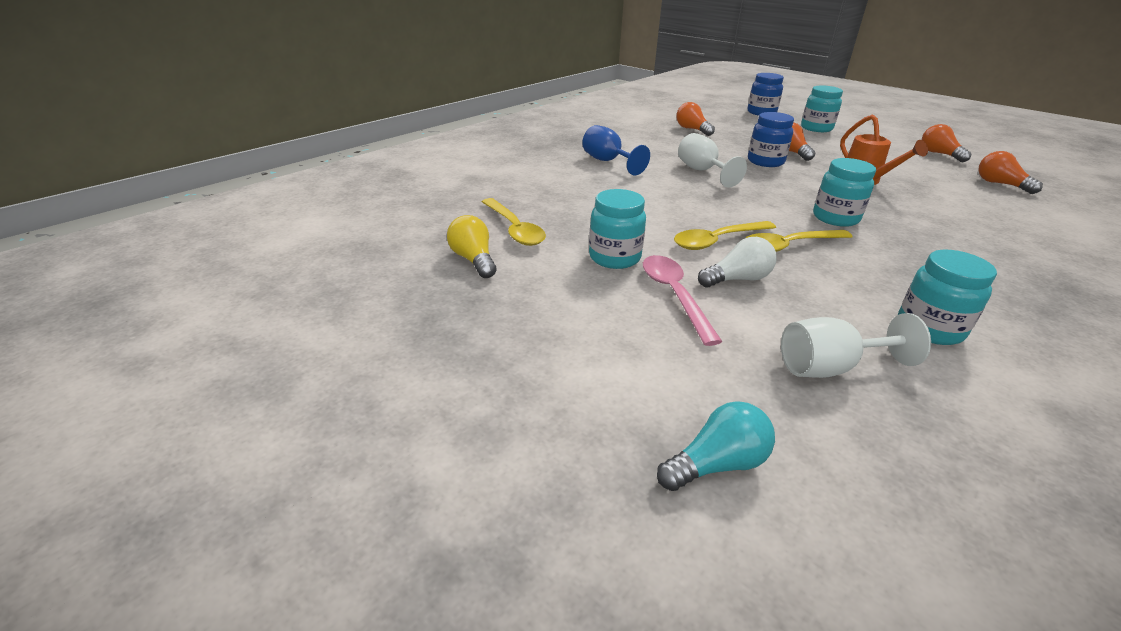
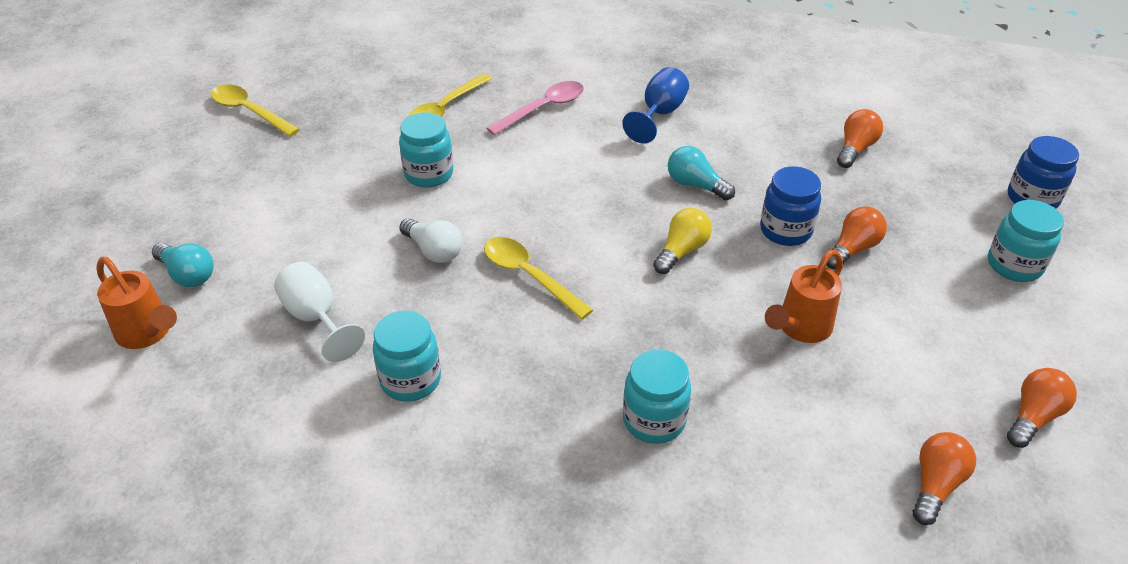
camera: 65 degrees right, 10 degrees up
yellow light bulb [447,215,497,278] -> yellow light bulb moved to [653,208,712,274]
pink spoon [643,255,722,346] -> pink spoon moved to [487,81,584,135]
yellow spoon [674,221,776,250] -> yellow spoon moved to [211,85,300,137]
white goblet [678,133,747,188] -> turquoise light bulb [668,146,735,200]
turquoise jar [813,158,876,227] -> turquoise jar moved to [623,350,691,444]
none -> orange watering can [96,257,177,349]

